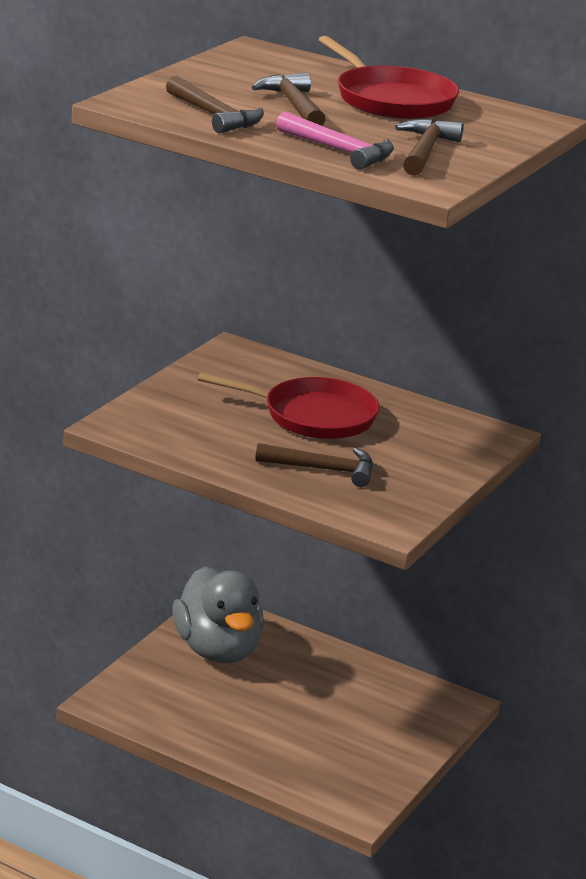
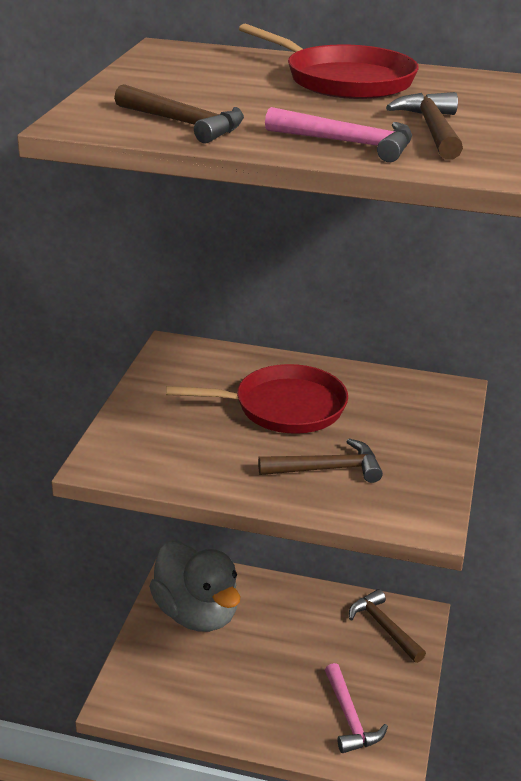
camera: 15 degrees left, 5 degrees up
brown hammer [252,73,326,126] -> brown hammer moved to [349,589,426,663]
none -> pink hammer [325,663,388,753]

